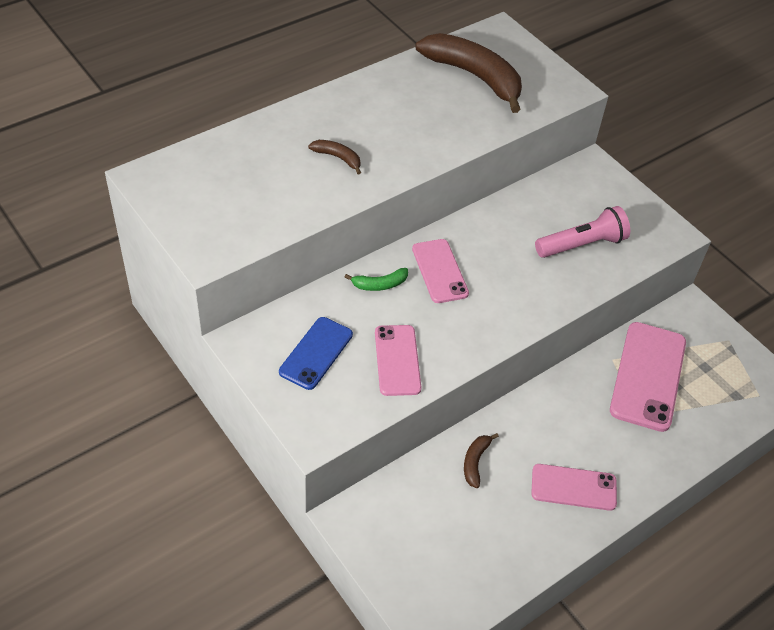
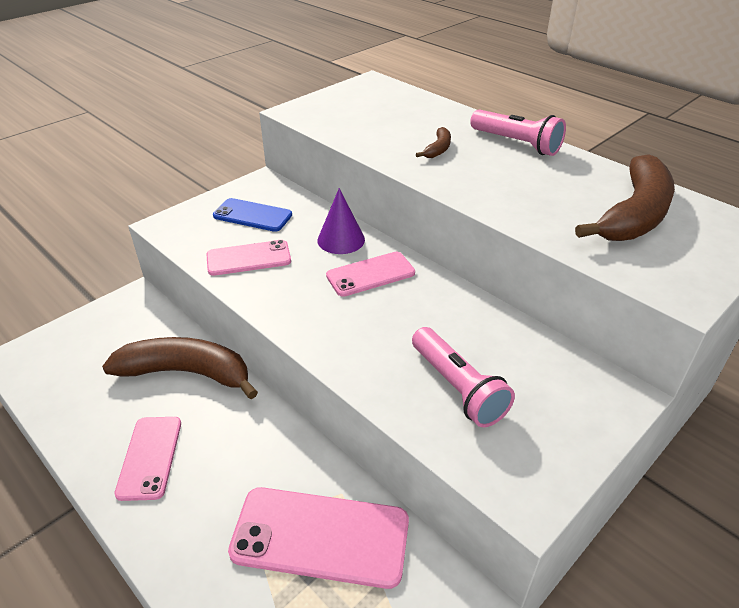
camera: 85 degrees right, 10 degrees down
green banana [345,268,408,291] -> purple cone [317,188,365,254]
brown banana [464,433,499,488] -> brown banana [102,337,258,399], size x2.31
none -> pink flashlight [470,110,566,156]

